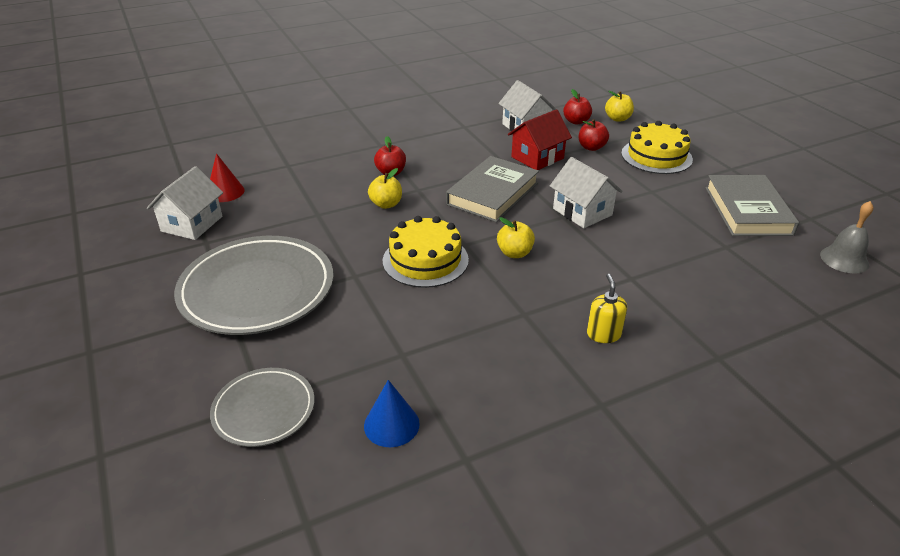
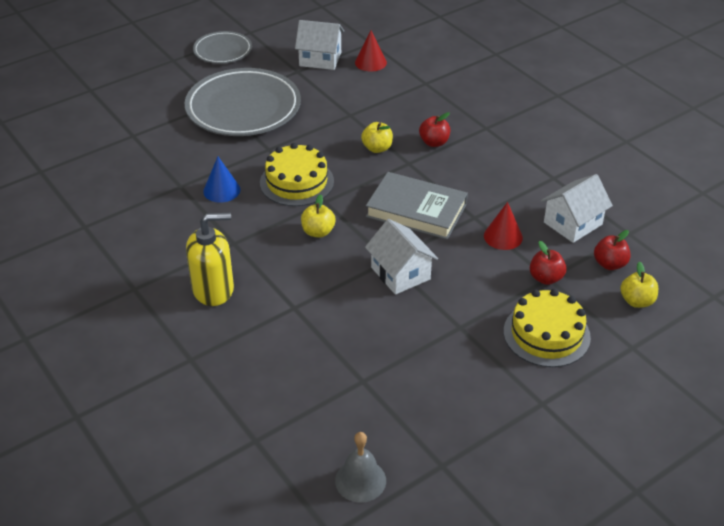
camera: 80 degrees right, 5 degrees up
grey plate [210,368,315,447] -> grey plate moved to [193,31,252,64]
blue cone [364,380,420,447] -> blue cone moved to [203,157,240,203]
red house [508,109,572,170] -> red cone [484,202,523,250]
white house [550,157,623,228] -> white house turned 75 degrees counterclockwise [365,219,438,295]
yellow soap dispenser [587,274,627,343] -> yellow soap dispenser [186,213,234,306], size x1.76
grey book [705,175,799,236] -> none

